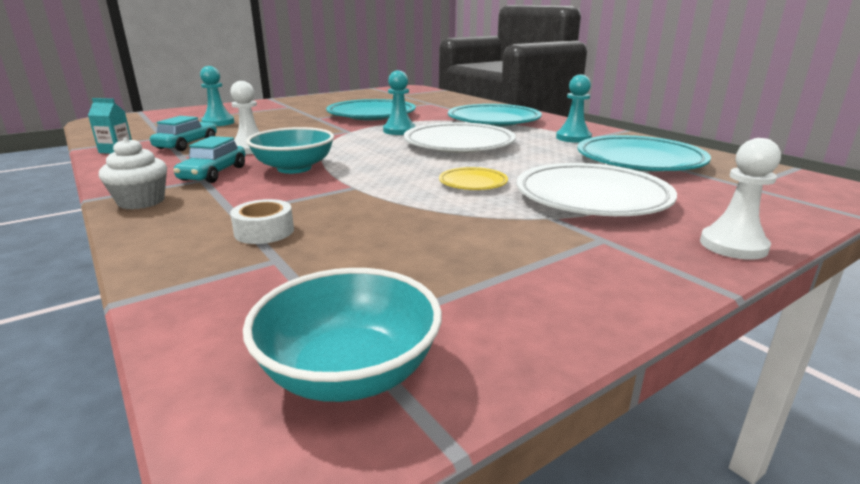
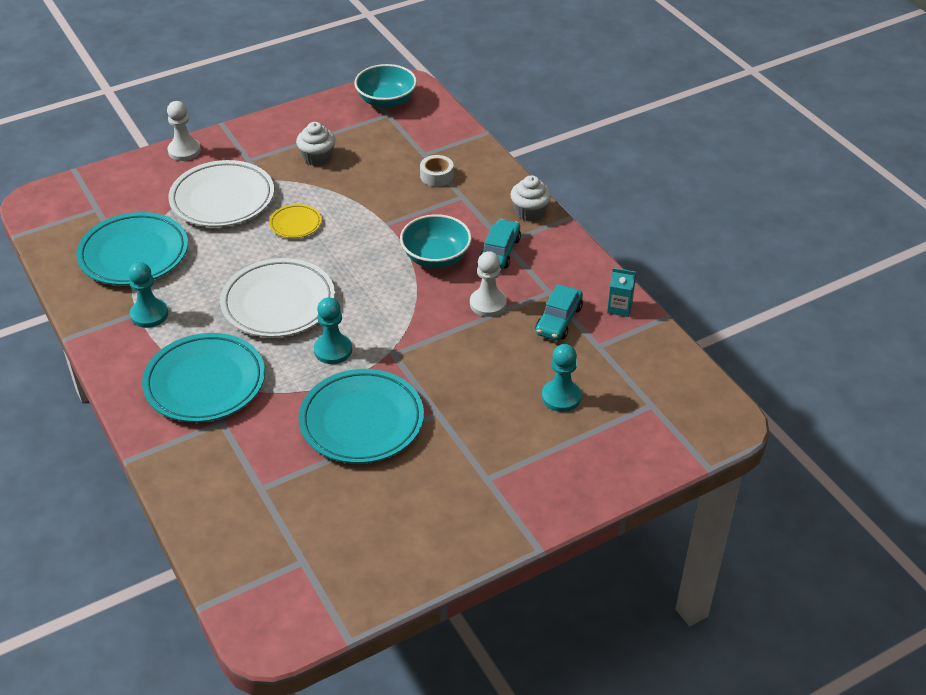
camera: 175 degrees left, 20 degrees up
none -> white cupcake [296,122,335,166]

